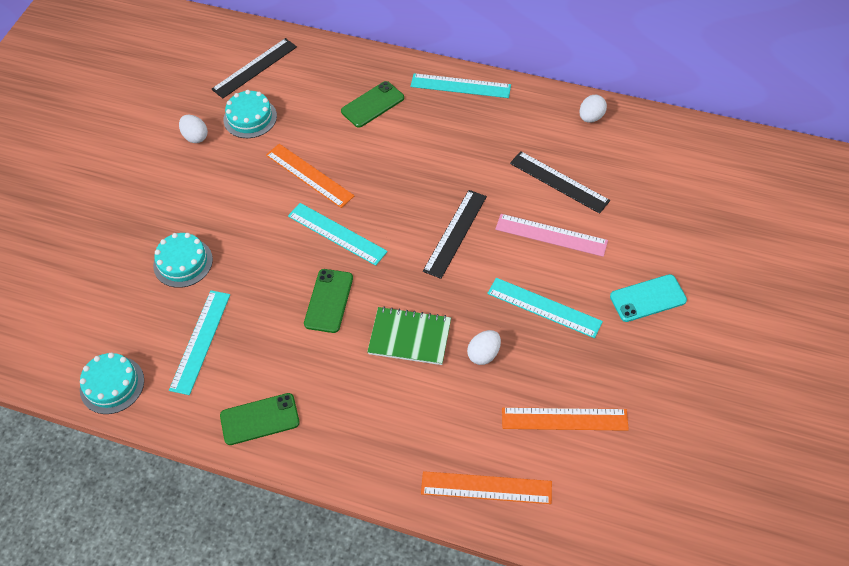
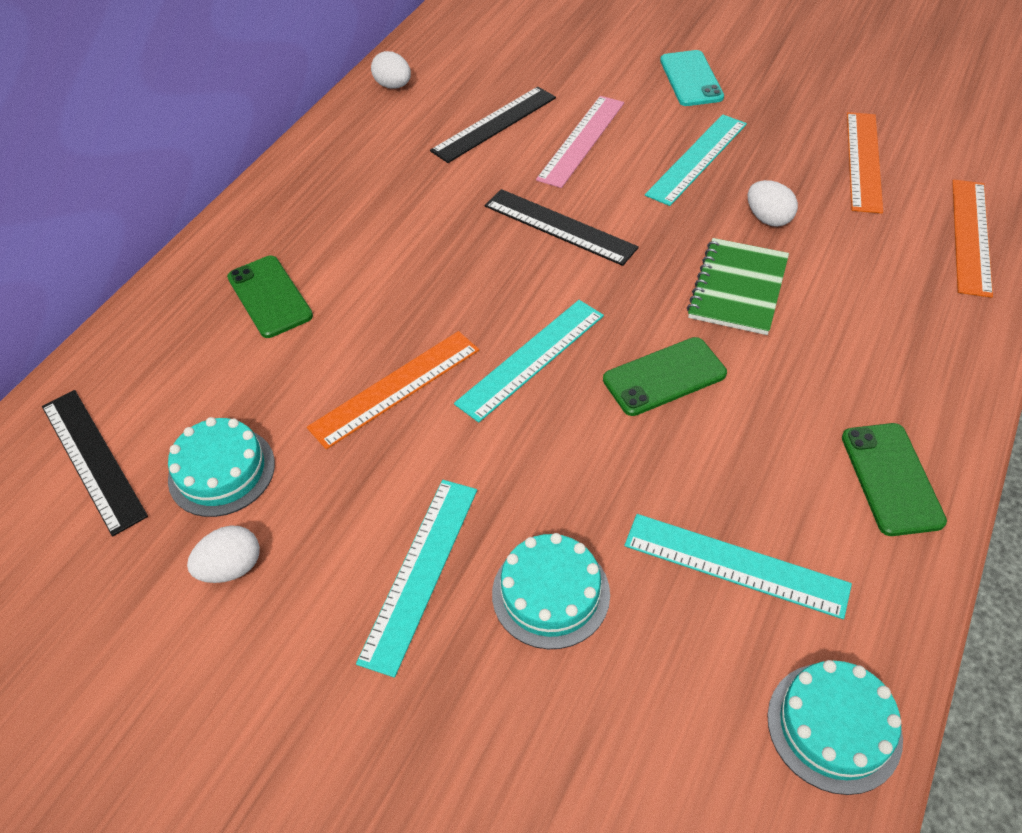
camera: 80 degrees left, 5 degrees down
green phone [304,269,353,333] -> green phone turned 45 degrees counterclockwise [603,337,727,416]
turquoise ruler [410,73,511,98] -> turquoise ruler moved to [356,480,477,678]

